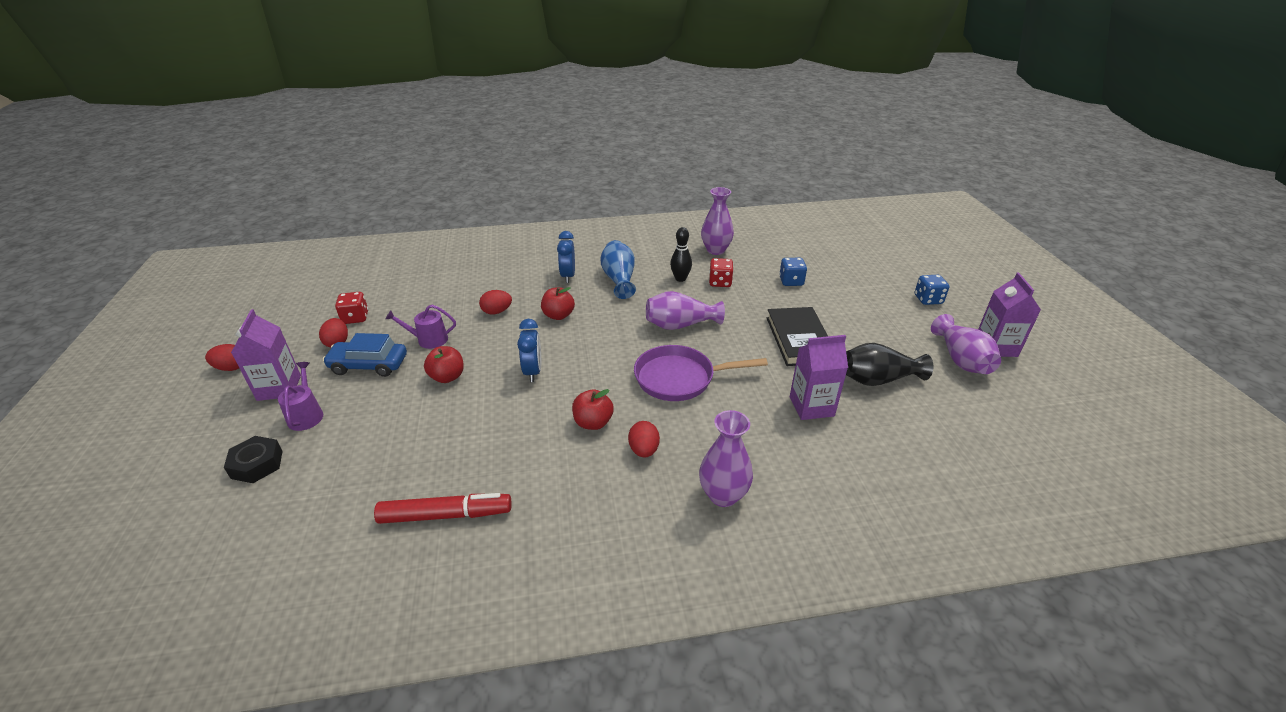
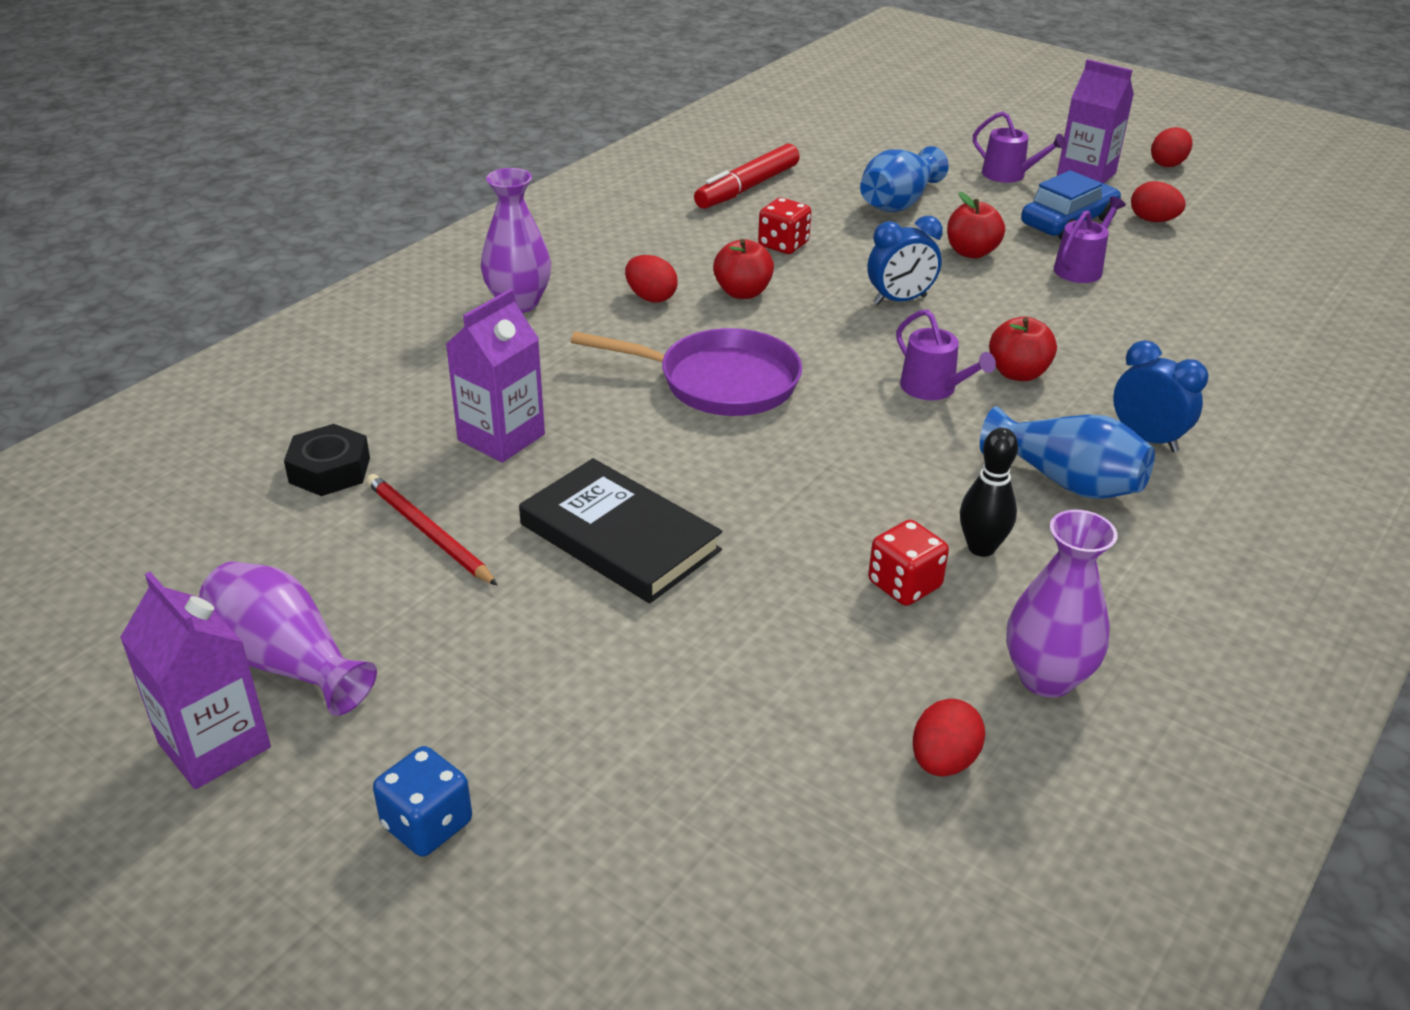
camera: 135 degrees right, 0 degrees up
black nut [224,436,283,483] -> black nut moved to [284,424,370,496]
red dice [335,292,368,324] -> red dice moved to [758,198,811,254]
red egg [479,290,512,314] -> red egg moved to [913,699,985,777]
blue clock [517,319,541,382] -> blue clock turned 60 degrees counterclockwise [868,216,943,305]
purple pan [634,345,768,401] -> purple pan turned 60 degrees clockwise [571,328,802,416]
purple vase [646,291,725,330] -> none
blue dice [779,258,807,286] -> none
black vase [846,343,933,386] -> red pencil [366,474,498,586]
none -> blue vase [860,146,949,212]
none -> purple watering can [896,309,996,400]

